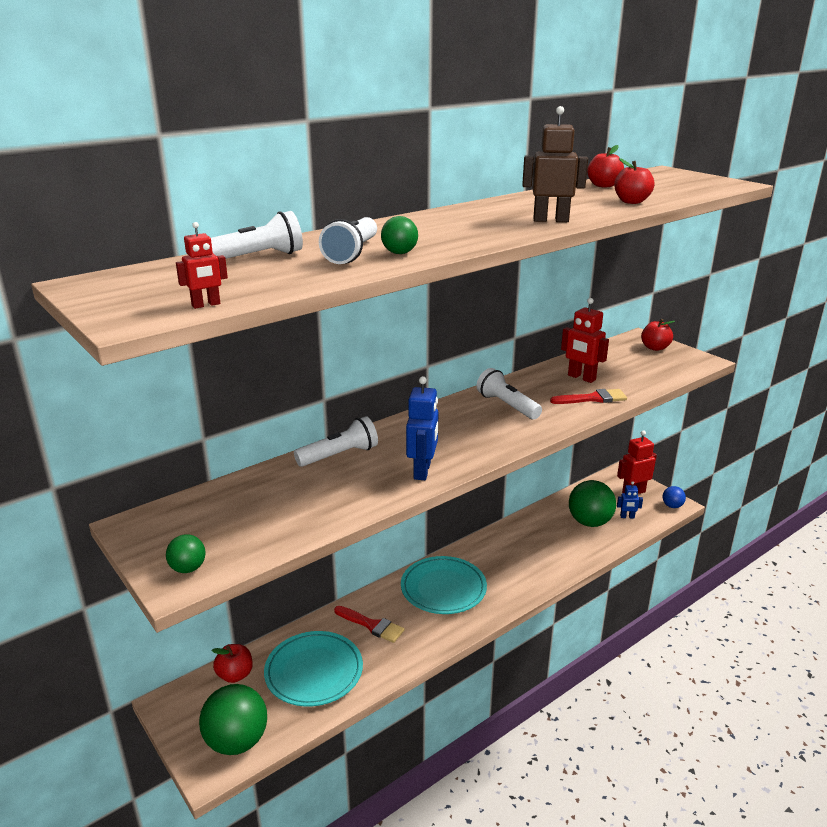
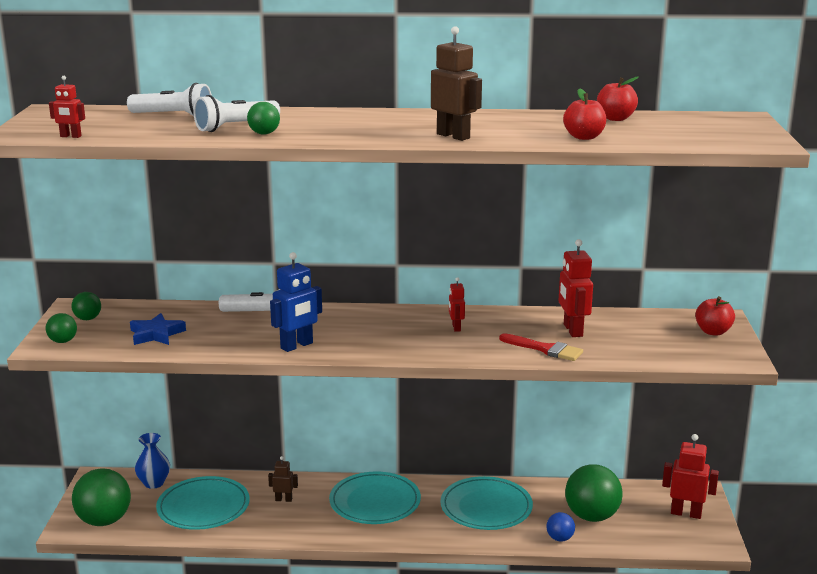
camera: 40 degrees right, 5 degrees down
red apple [211,644,253,683] -> blue vase [135,433,170,489]
red brush [334,606,404,643] -> brown robot [268,456,298,502]
white flashlight [477,368,542,419] -> red robot [449,277,465,332]
blue robot [617,481,643,519] -> none
blue ball [663,486,686,508] -> blue ball moved to [546,512,575,542]
none -> green ball [71,292,101,320]
none -> blue star [130,313,186,345]
none -> turquoise plate [440,476,533,530]

